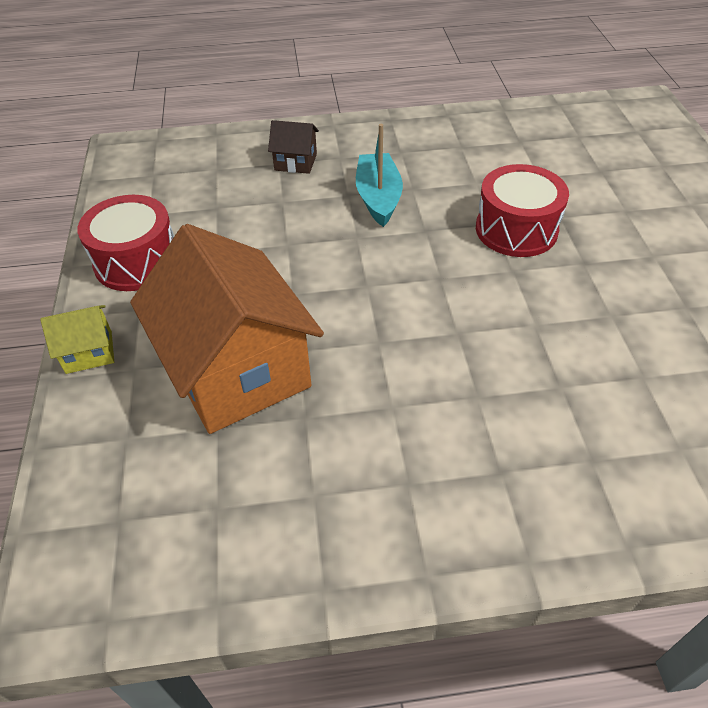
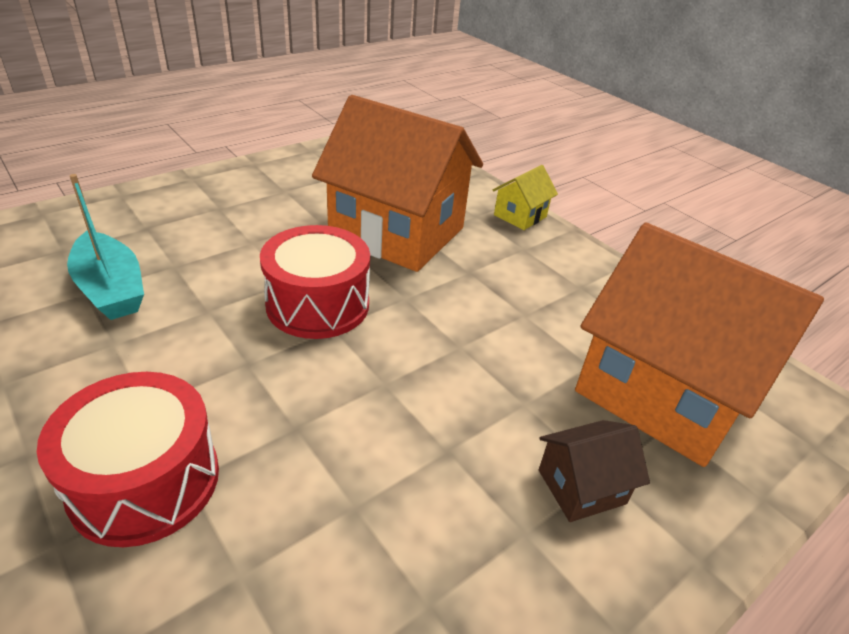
camera: 145 degrees right, 10 degrees down
red drum [77,195,174,291] -> red drum moved to [260,225,370,339]
turquoise boat [356,124,403,227] -> turquoise boat moved to [67,174,144,320]
none -> orange house [575,223,824,467]

